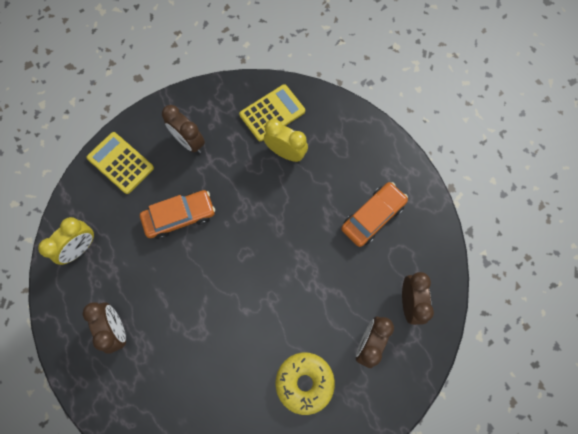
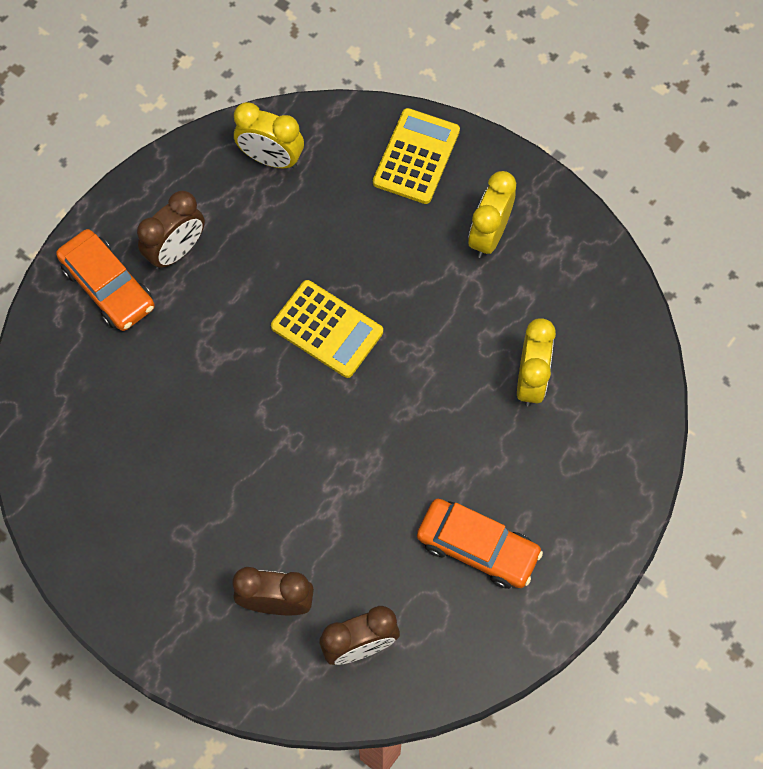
camera: 70 degrees right, 5 degrees down
orange car [140,190,215,239] -> orange car moved to [56,229,155,331]
brown clock [162,105,205,153] -> yellow clock [468,171,516,258]
yellow calculator [239,84,305,141] -> yellow calculator moved to [271,280,383,378]
yellow donut [276,353,335,415] -> none

